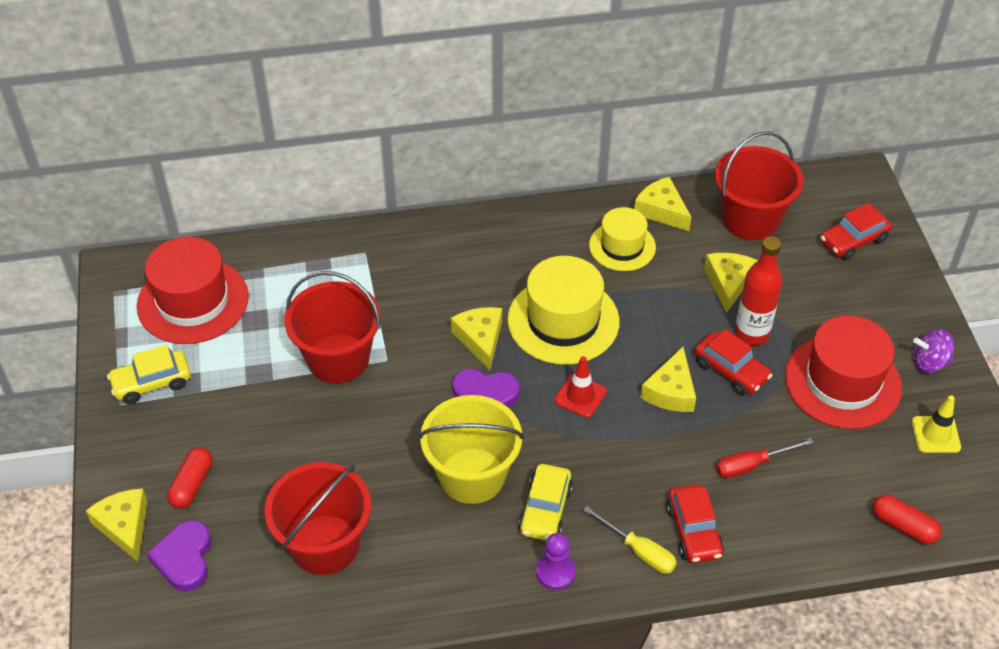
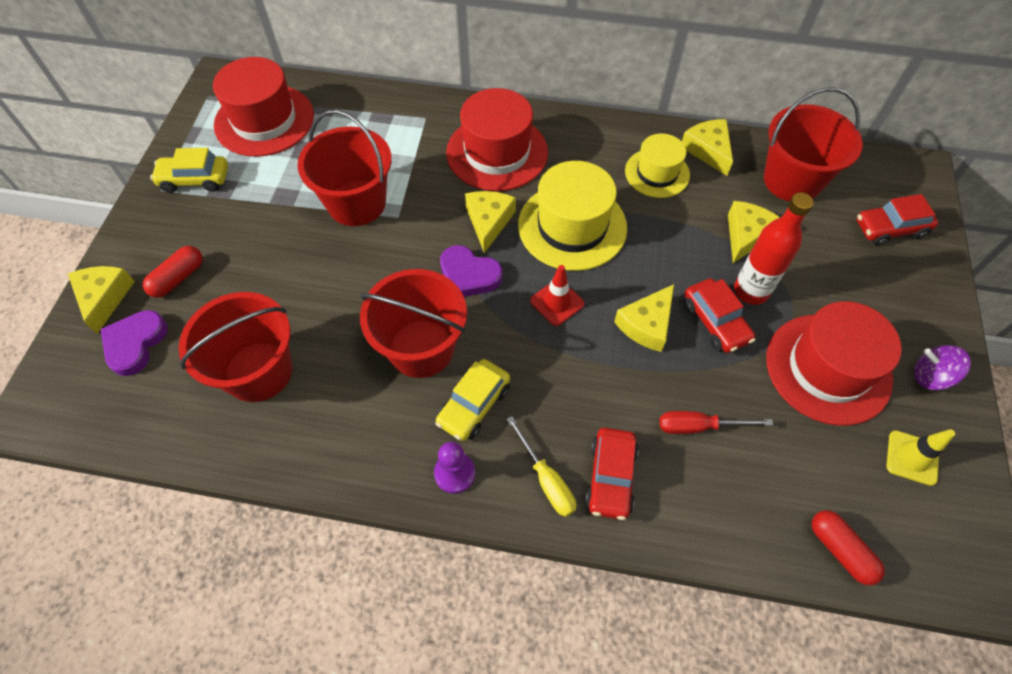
camera: 20 degrees right, 10 degrees up
yellow bucket [418,395,524,504] -> red bucket [360,269,467,378]
none -> red hat [446,88,548,191]

